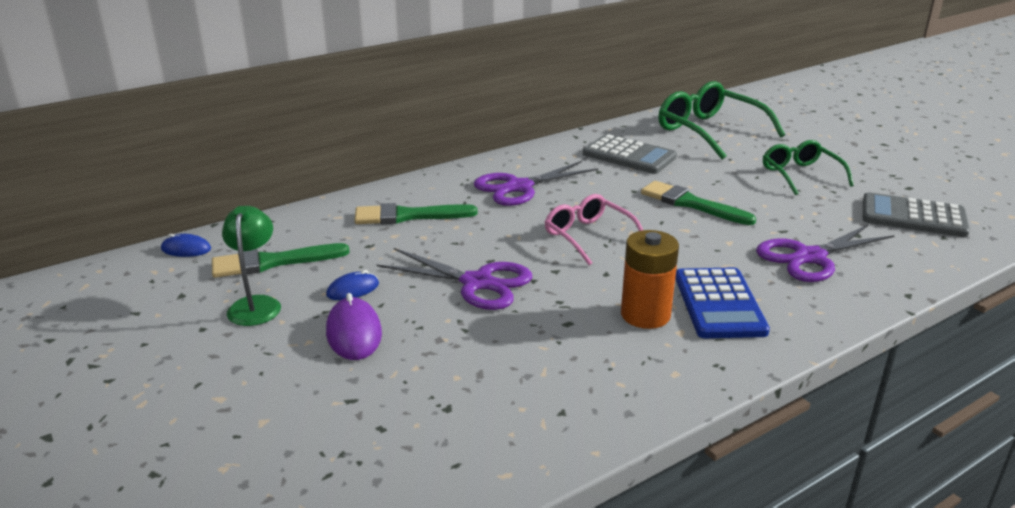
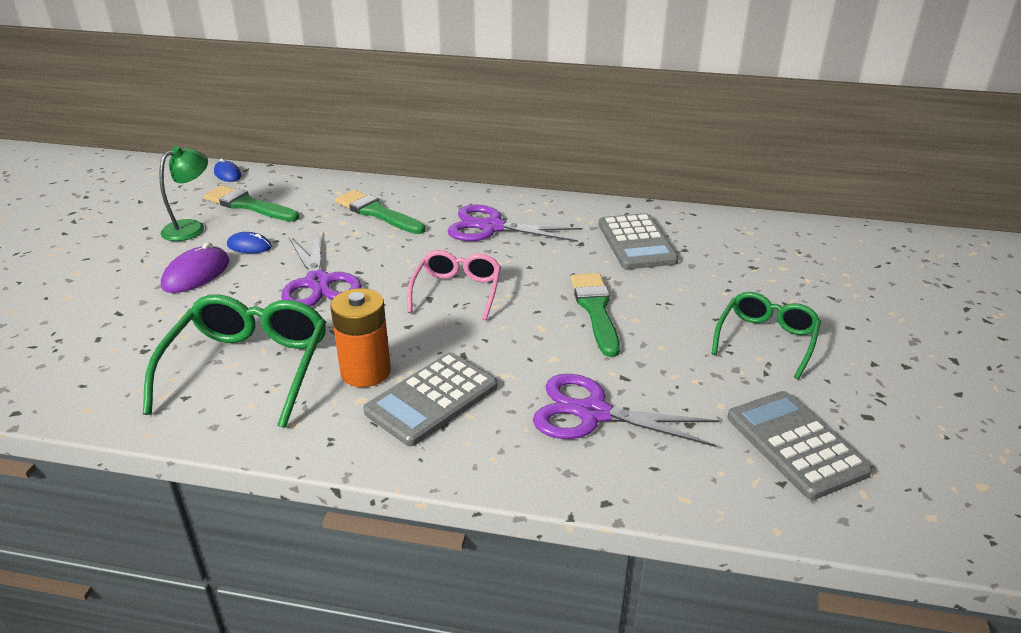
camera: 45 degrees right, 5 degrees up
green glasses [658,81,785,160] -> green glasses moved to [143,294,326,428]
blue calculator [675,267,770,338] -> grey calculator [363,352,497,446]

